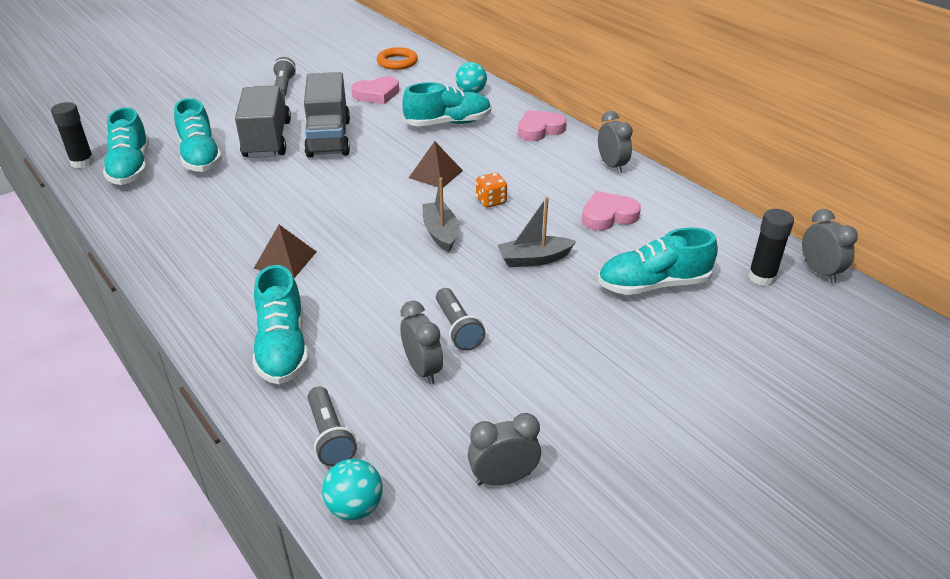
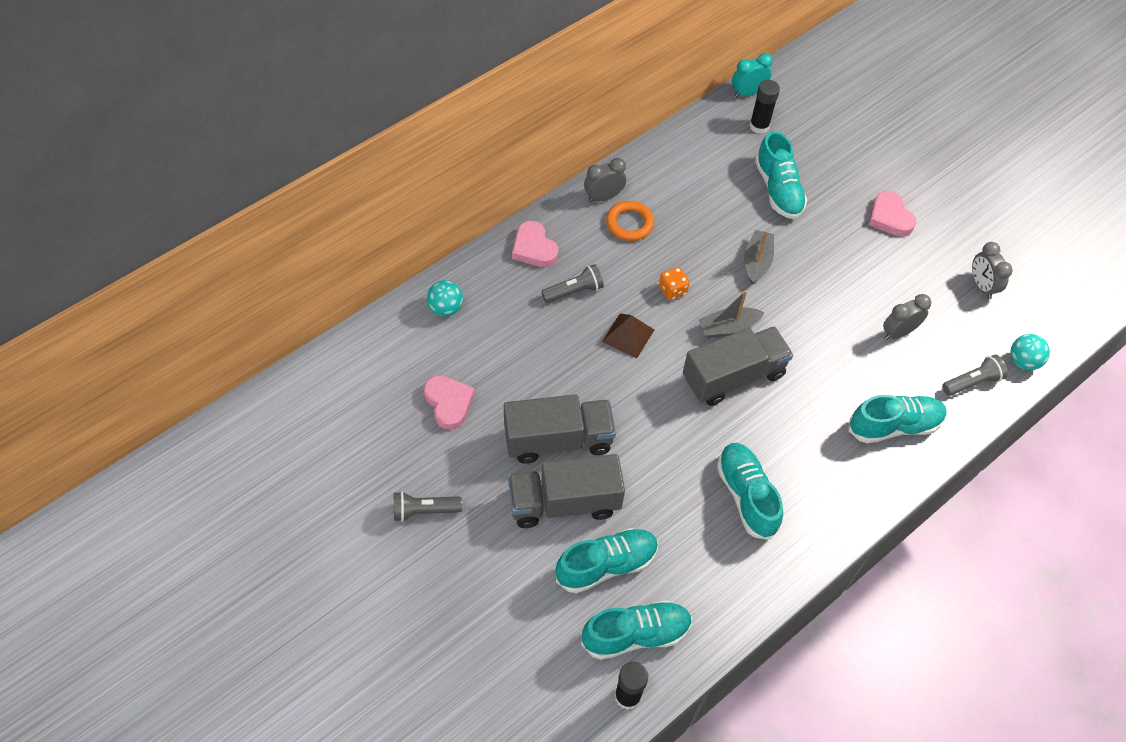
camera: 95 degrees left, 20 degrees up
brown pyramid [253,225,317,278] -> none
orange ring [377,47,418,70] -> orange ring moved to [606,201,654,241]
turquoise shoe [402,82,491,126] -> turquoise shoe moved to [717,443,783,540]
grey flashlight [436,288,486,351] -> grey flashlight moved to [541,264,604,303]
grey boat [498,197,576,267] -> grey boat turned 150 degrees counterclockwise [744,230,774,284]
pink heart [582,191,641,231] -> pink heart moved to [868,191,916,237]
grey clock [802,209,858,283] -> turquoise clock [732,53,772,98]
none -> grey truck [683,326,793,406]

